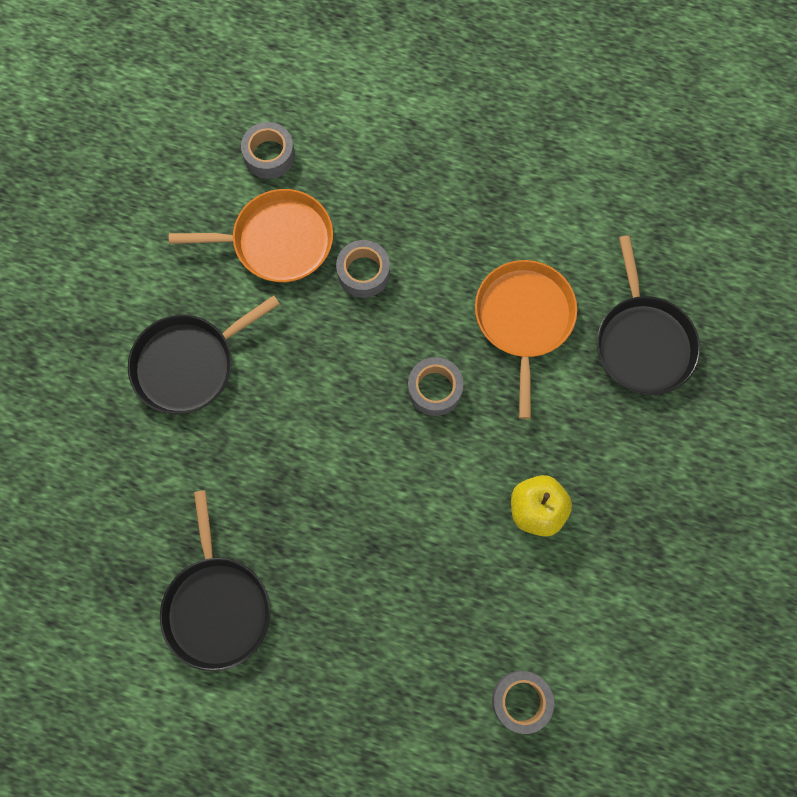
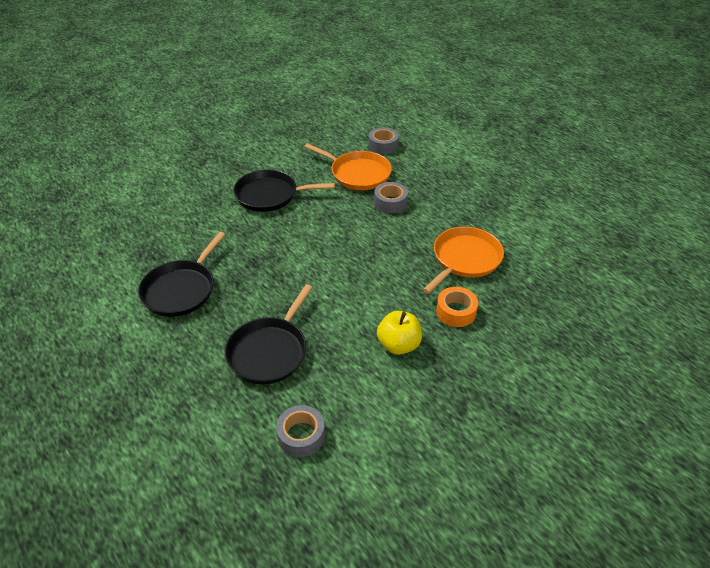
camera: 35 degrees right, 30 degrees down
grey tape [408,357,464,416] -> none
black pan [597,235,700,395] -> black pan moved to [225,284,313,384]
none -> orange tape [436,287,478,327]

